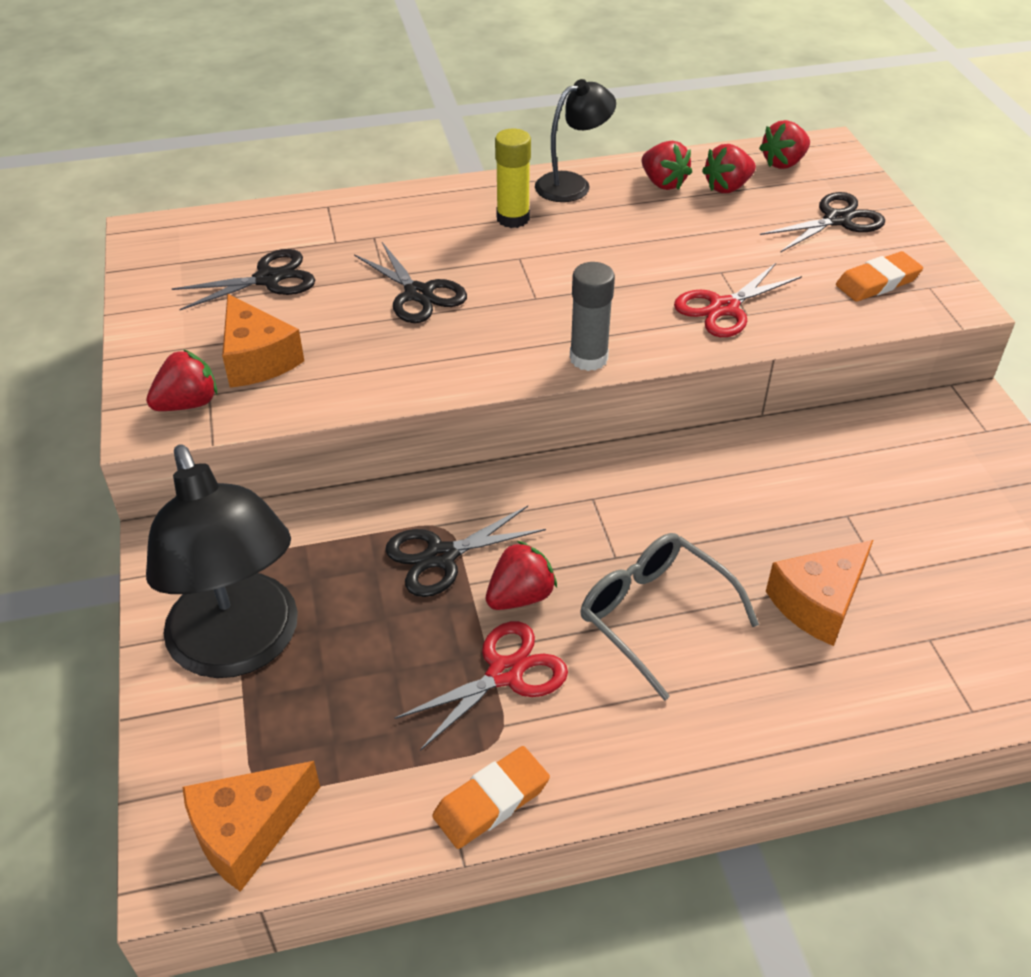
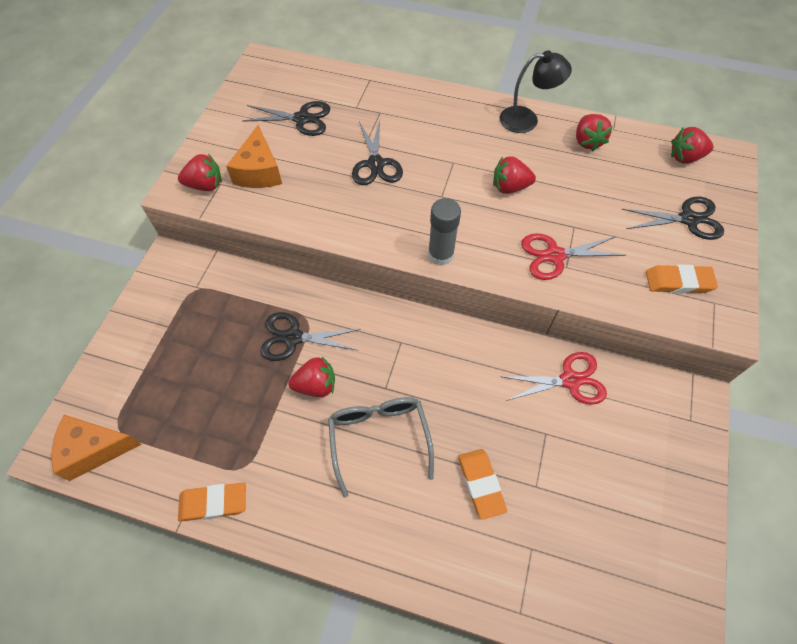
camera: 30 degrees right, 15 degrees up
black lamp [146,445,298,678] -> none
red scissors [395,621,568,751] -> red scissors moved to [500,352,607,405]
yellow glue stick [495,129,531,228] -> none
red strawberry [702,144,756,193] -> red strawberry moved to [493,156,536,194]
orange cheese [766,540,873,646] -> orange eraser [458,449,507,520]

